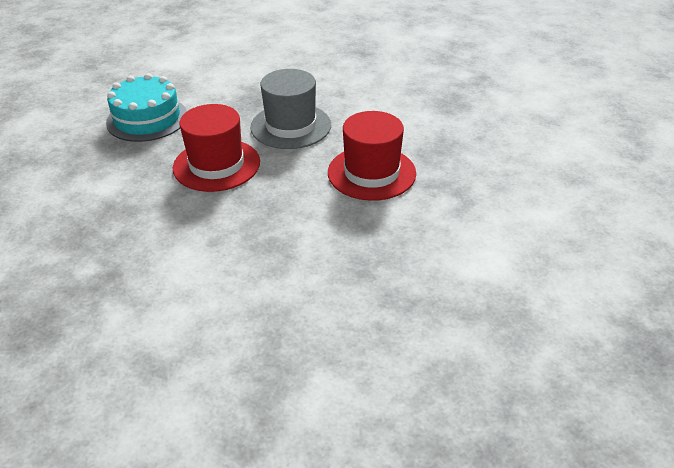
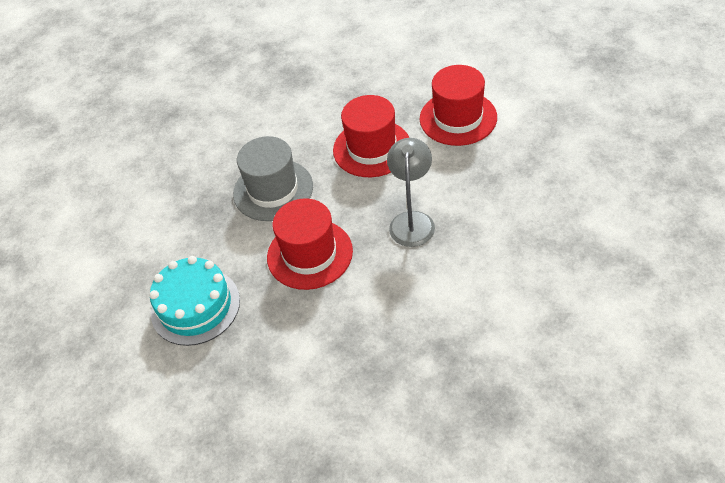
camera: 65 degrees left, 10 degrees up
none -> grey lamp [387,138,435,247]
none -> red hat [420,65,497,146]

